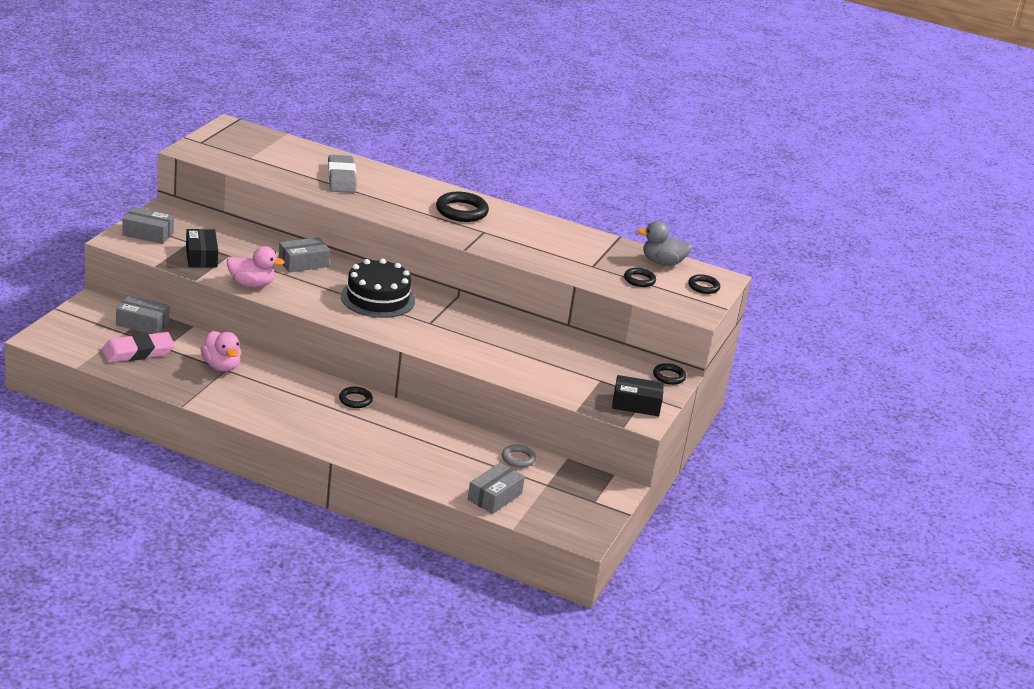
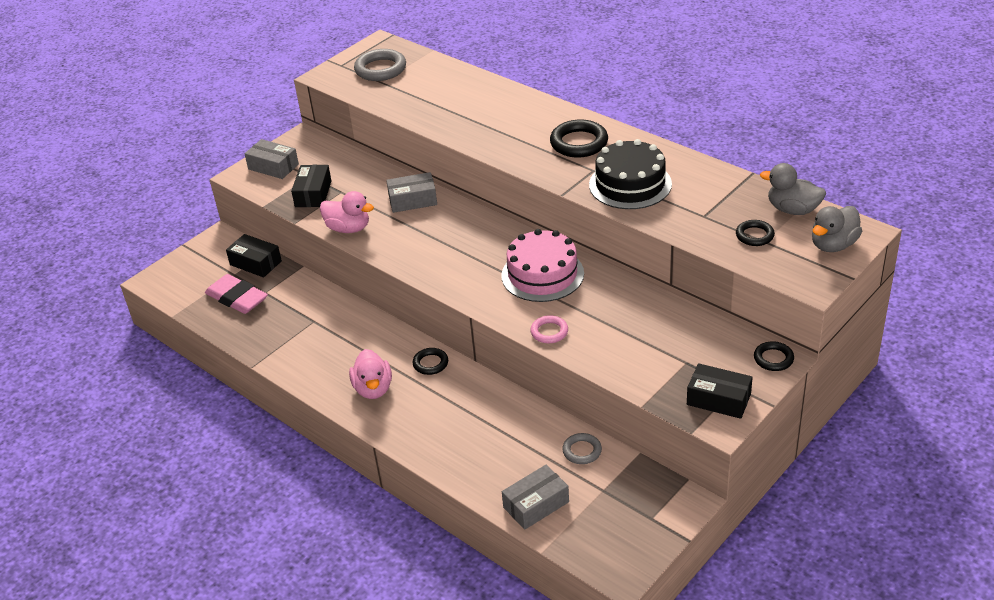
camera: 25 degrees right, 10 degrees up
pink eraser [102,332,175,363] -> pink eraser turned 45 degrees clockwise [205,274,268,314]
grey box [116,296,170,334] -> black box [226,234,282,277]
pink duck [201,331,241,372] -> pink duck moved to [349,349,392,399]
grey eraser [328,155,357,193] -> none
black cake [341,259,415,318] -> black cake moved to [589,139,672,209]
black ring [688,274,720,294] -> grey duck [812,206,862,252]
none -> grey ring [354,49,406,81]
none -> pink cake [501,229,584,302]
none -> pink ring [530,315,568,343]

